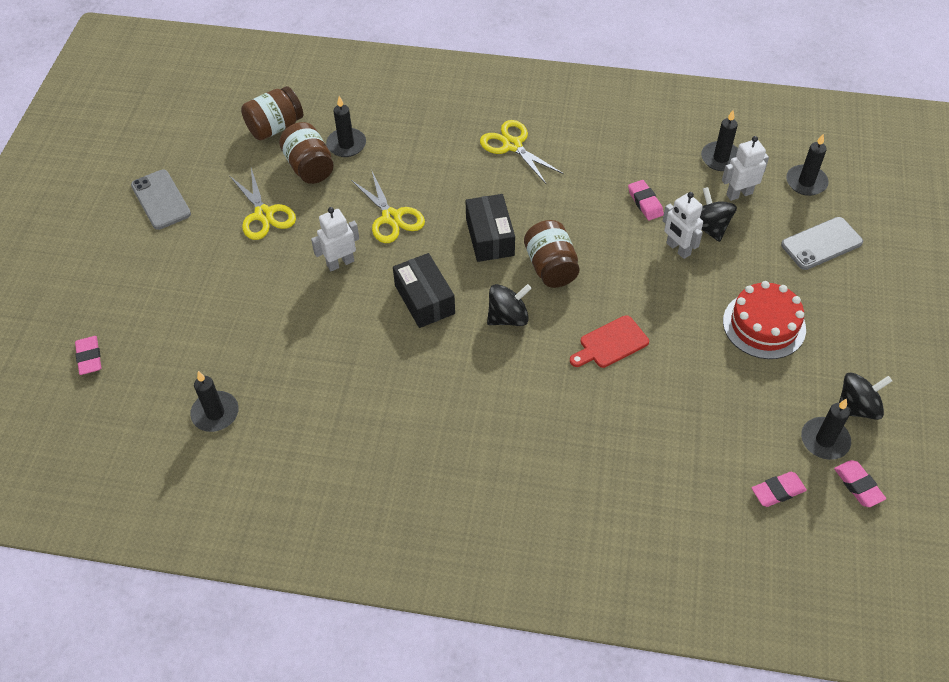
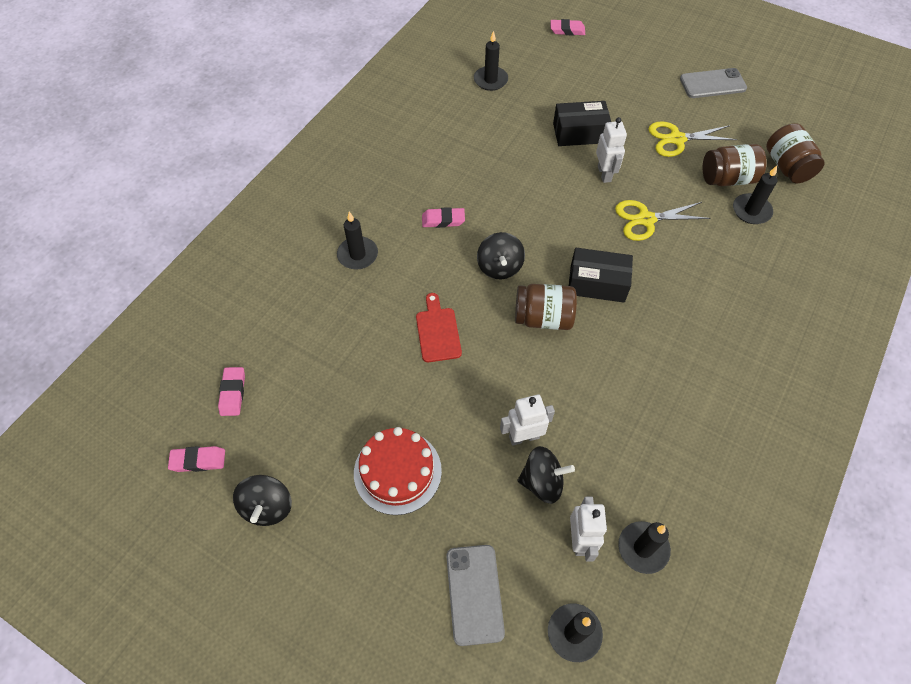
camera: 110 degrees right, 5 degrees up
black box [393,253,455,328] -> black box moved to [553,101,611,146]
yellow scissors [480,120,564,184] -> none
pink eraser [628,180,664,220] -> pink eraser moved to [422,207,465,228]
black candle [801,398,851,460] -> black candle moved to [337,212,378,270]

